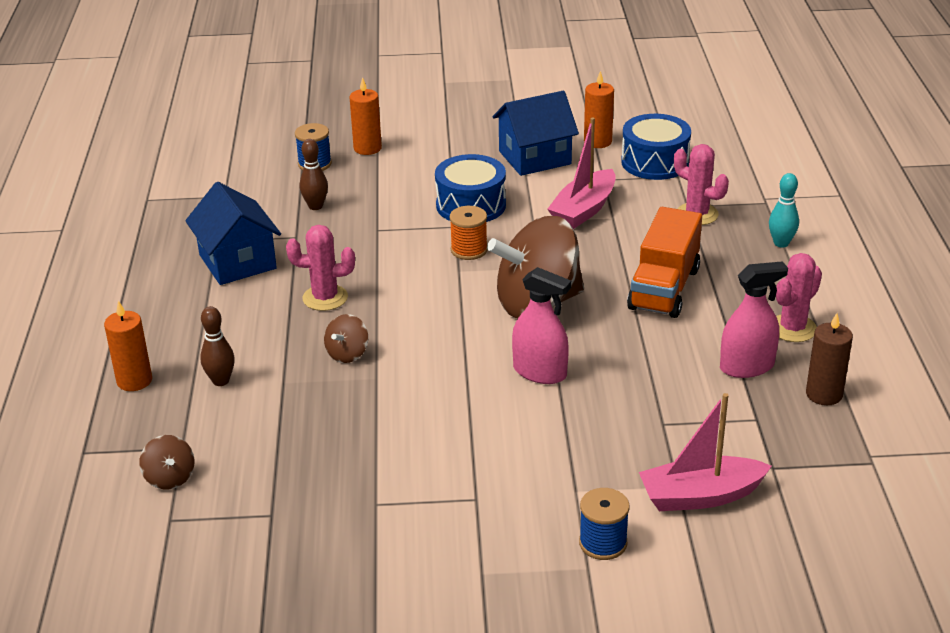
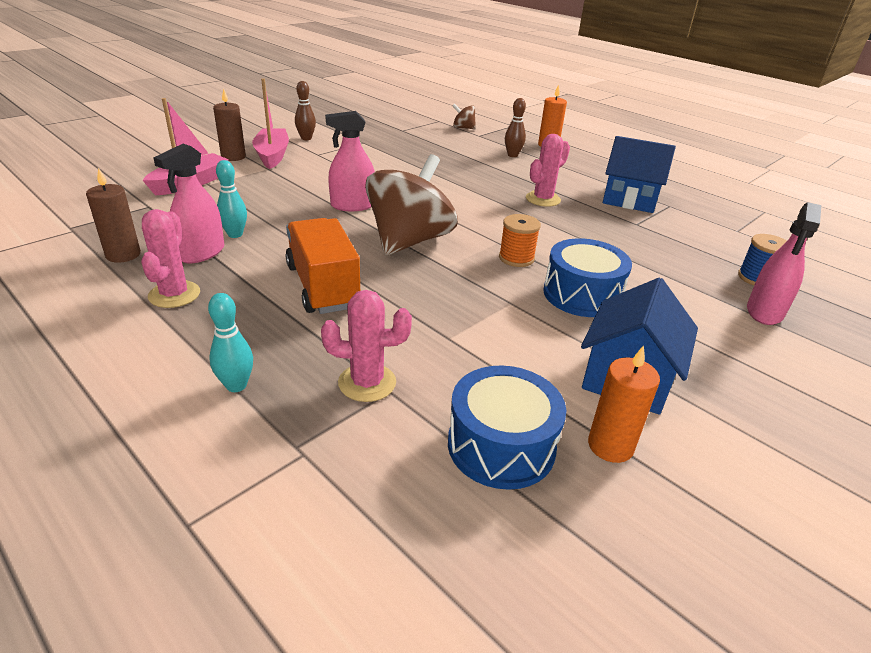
camera: 135 degrees right, 0 degrees up
brown bowling pin [300,139,328,210] -> brown bowling pin moved to [295,81,316,140]
brown spinning top [324,314,368,363] -> none
orange candle [350,77,382,155] -> pink spray bottle [747,202,821,325]
pink boat [547,117,616,229] -> pink boat moved to [252,79,289,169]
blue spool [579,488,630,560] -> brown candle [213,88,246,161]
none -> turquoise bowling pin [216,160,247,238]

